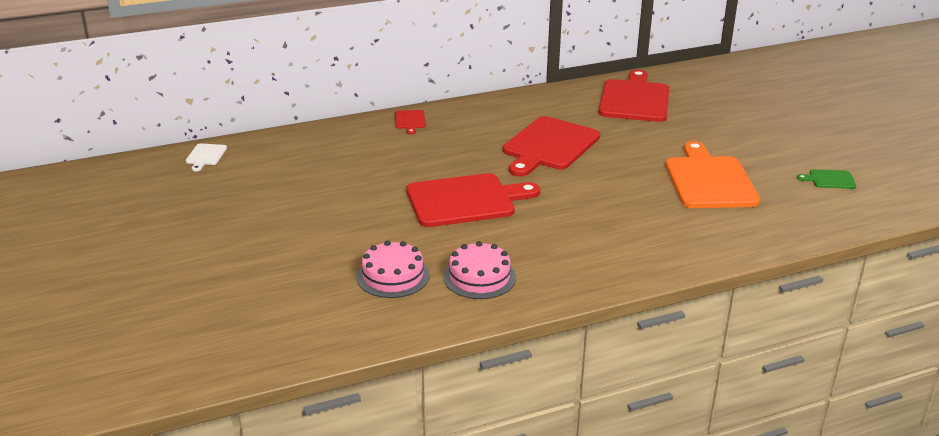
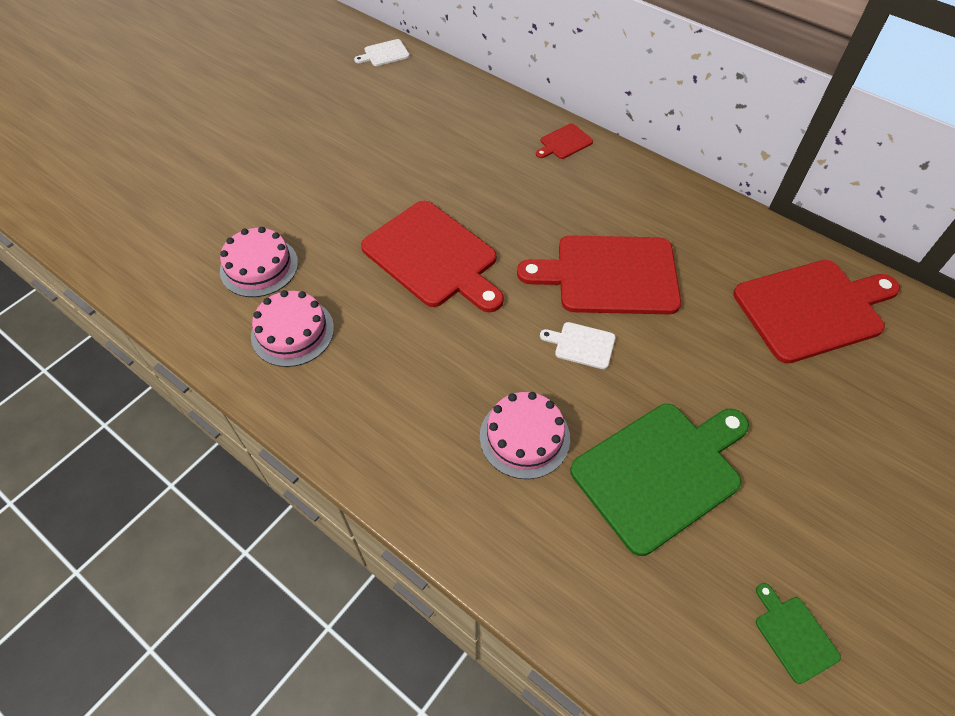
camera: 60 degrees right, 25 degrees up
orange cutting board [665,141,760,208] -> green cutting board [570,404,749,556]
none -> pink cake [480,392,570,479]
none -> white cutting board [540,322,615,369]

